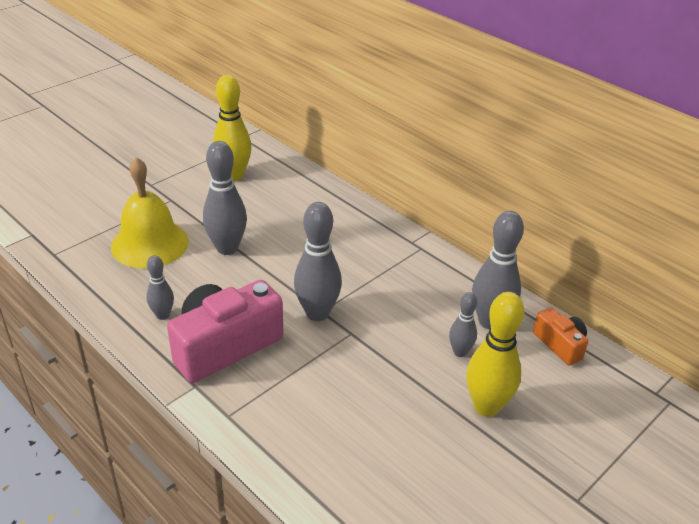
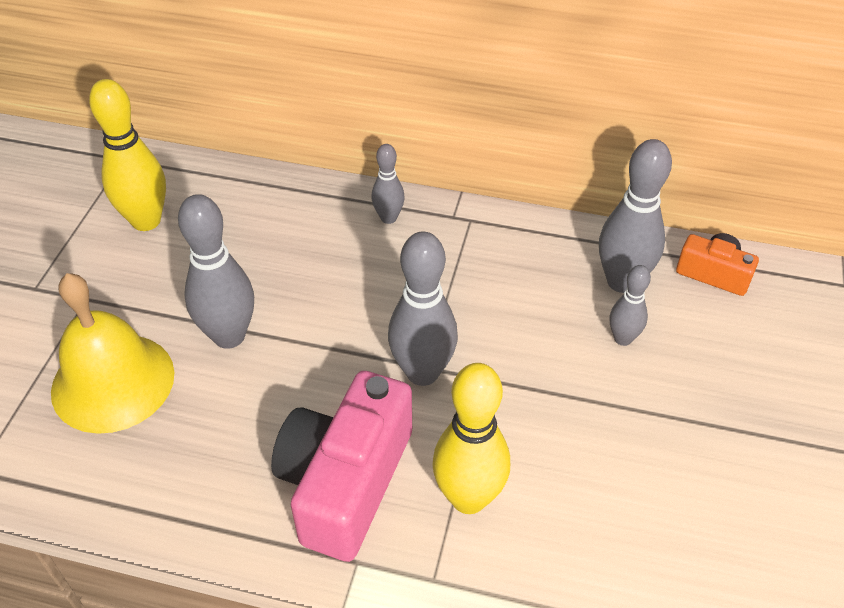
camera: 30 degrees left, 10 degrees up
grey bowling pin [146,255,174,320] -> grey bowling pin moved to [371,144,405,224]
yellow bowling pin [466,292,524,417] -> yellow bowling pin moved to [432,363,510,514]

